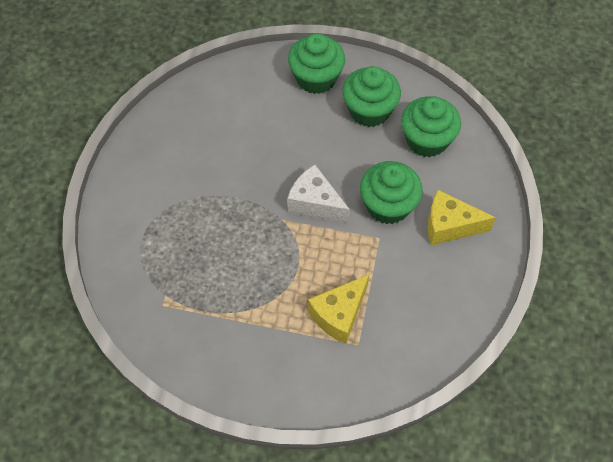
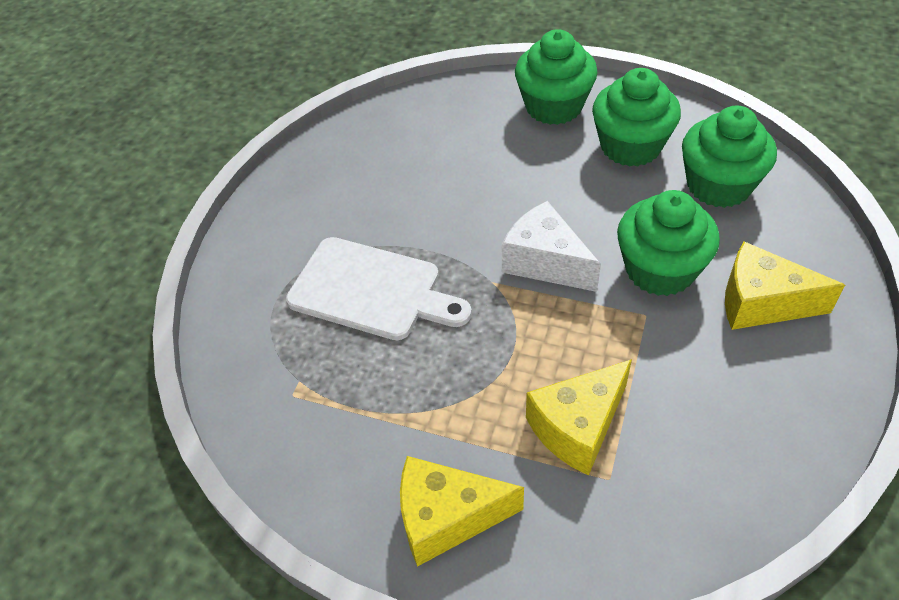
camera: 10 degrees right, 10 degrees down
none -> white cutting board [286,237,472,340]
none -> yellow cheese [400,456,524,567]

